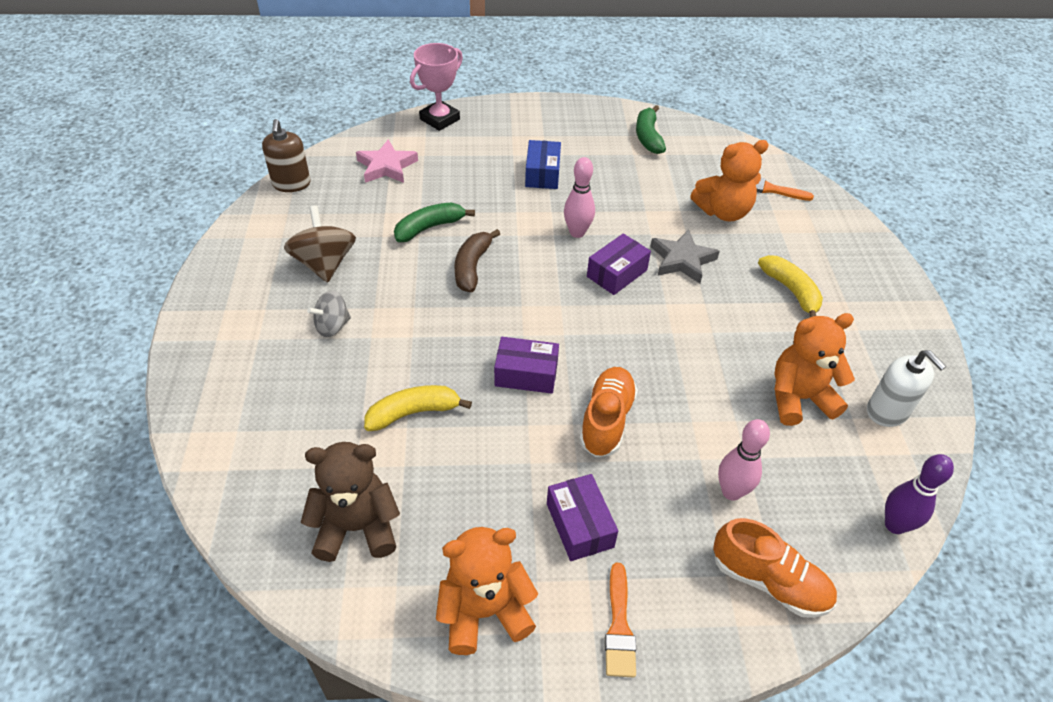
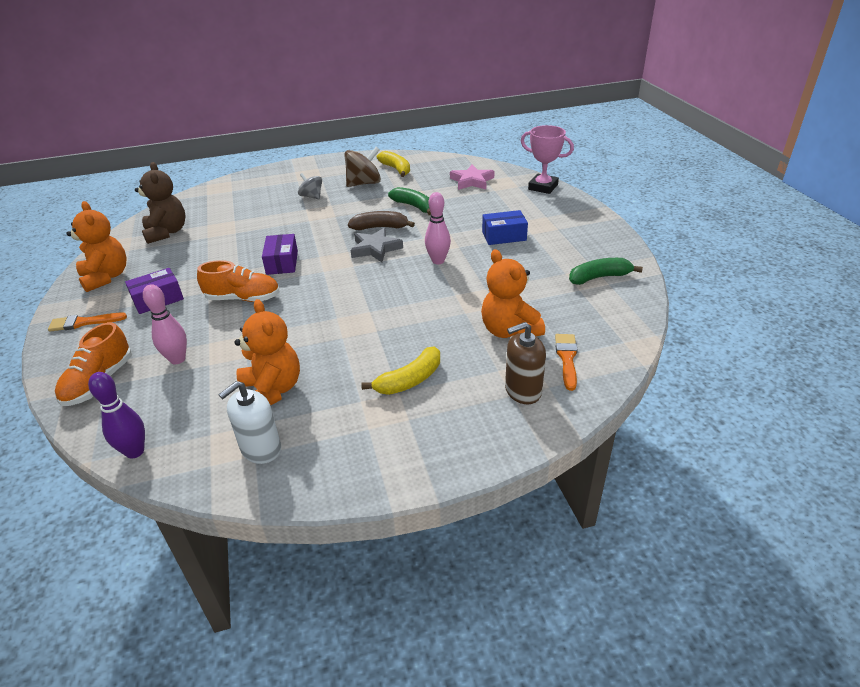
camera: 80 degrees right, 10 degrees down
brown soap dispenser [262,119,311,192] -> brown soap dispenser moved to [505,322,546,404]
yellow banana [364,385,472,431] -> yellow banana moved to [377,151,410,177]
purple box [587,234,651,295] -> none
grey star [650,229,720,283] -> grey star moved to [351,228,403,262]

